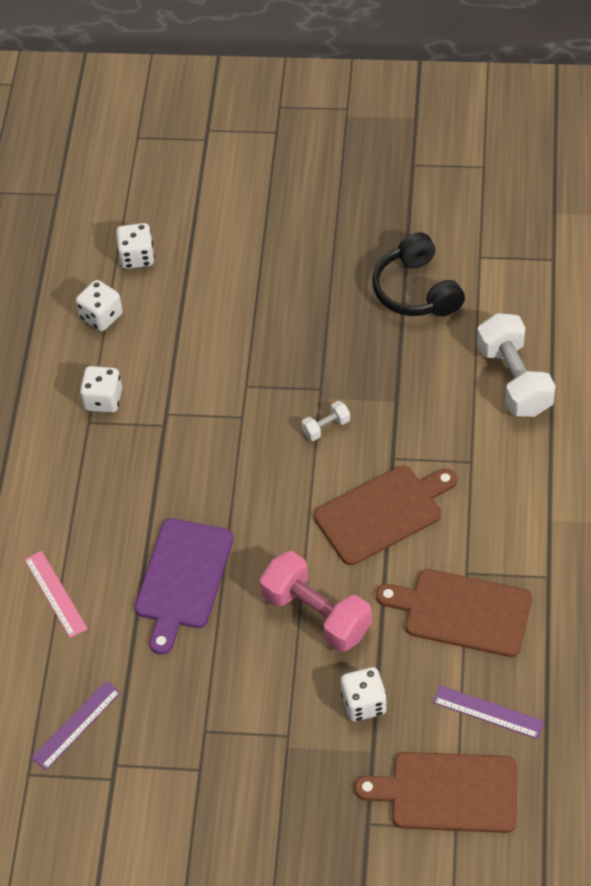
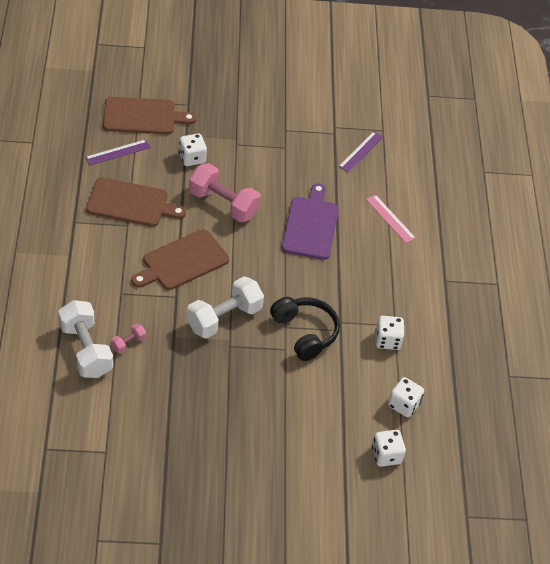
camera: 165 degrees right, 5 degrees down
white dumbbell [301,401,350,441] -> white dumbbell [186,276,264,339], size x2.21
black headphones [372,232,465,316] -> black headphones moved to [270,297,340,361]
purple ruler [433,685,544,739] -> purple ruler turned 45 degrees counterclockwise [85,139,151,166]
none -> pink dumbbell [111,324,146,354]

